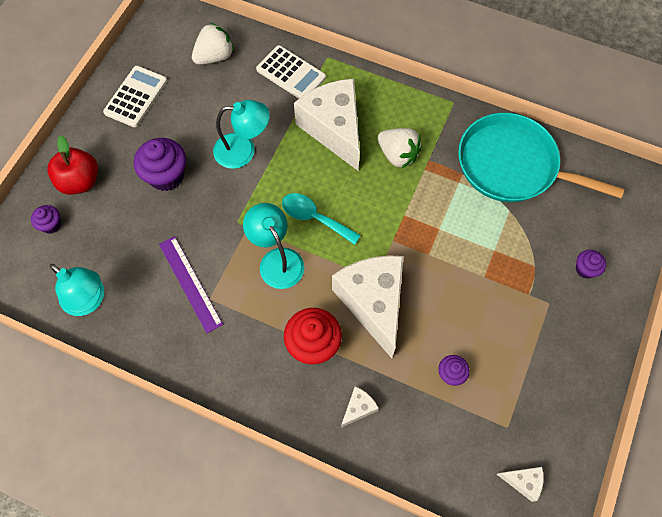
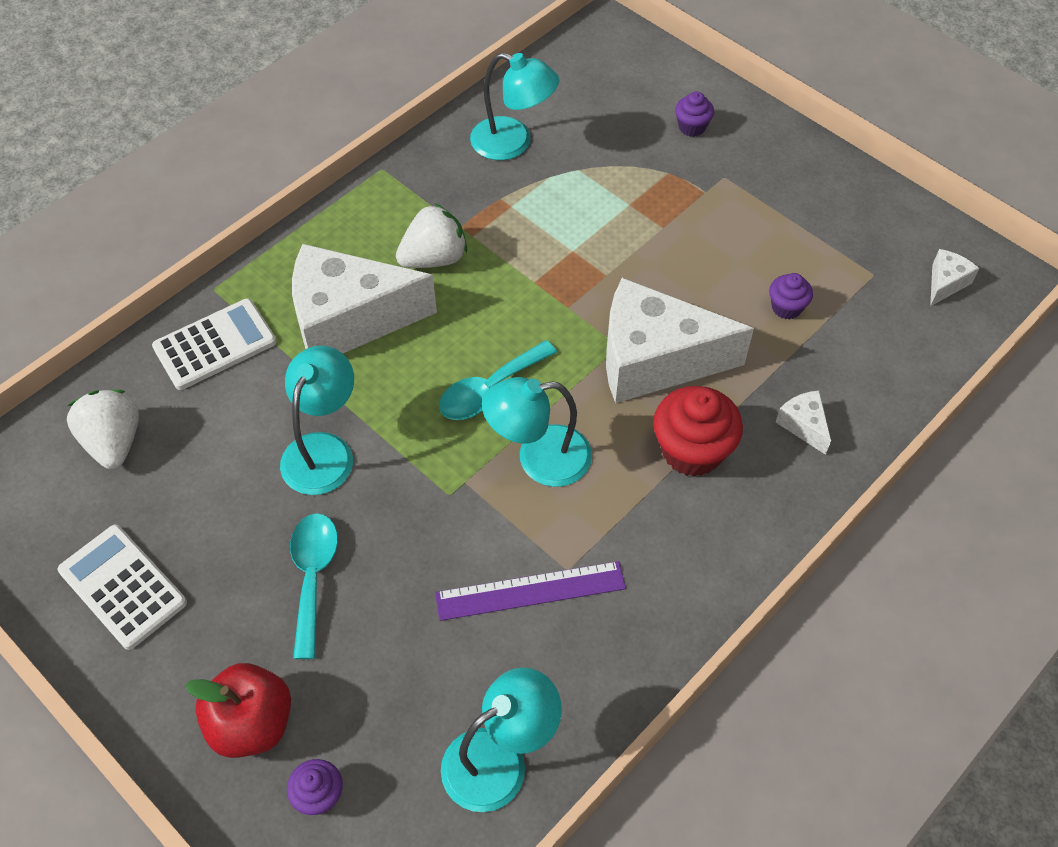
camera: 70 degrees left, 10 degrees down
purple cupcake [134,138,186,191] -> turquoise spoon [290,513,338,659]
turquoise pan [458,113,624,202] -> turquoise lamp [470,53,559,160]

